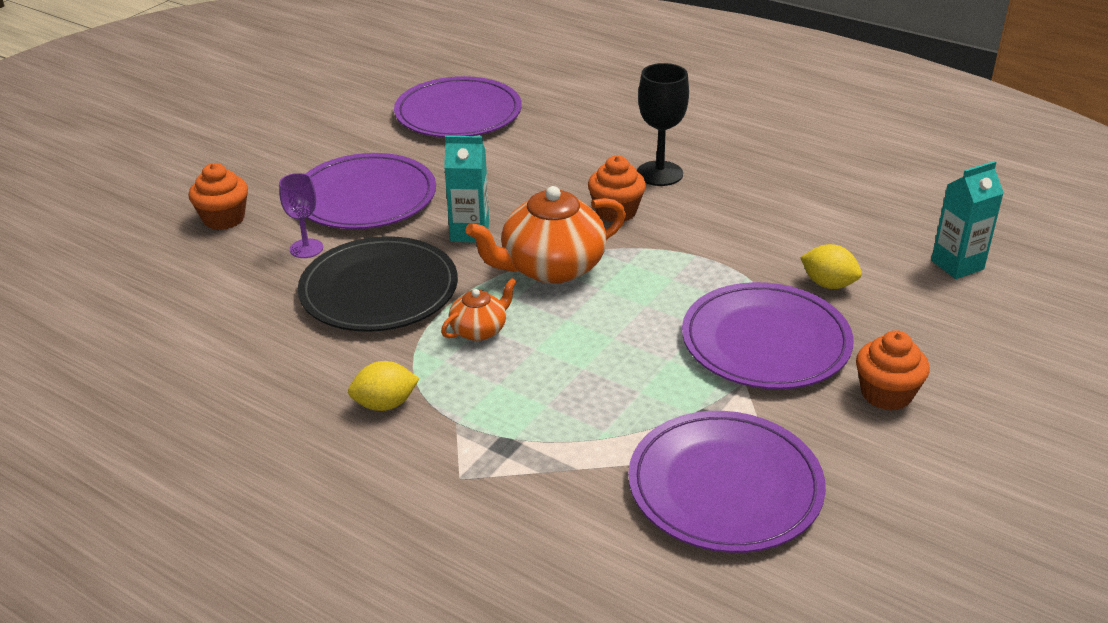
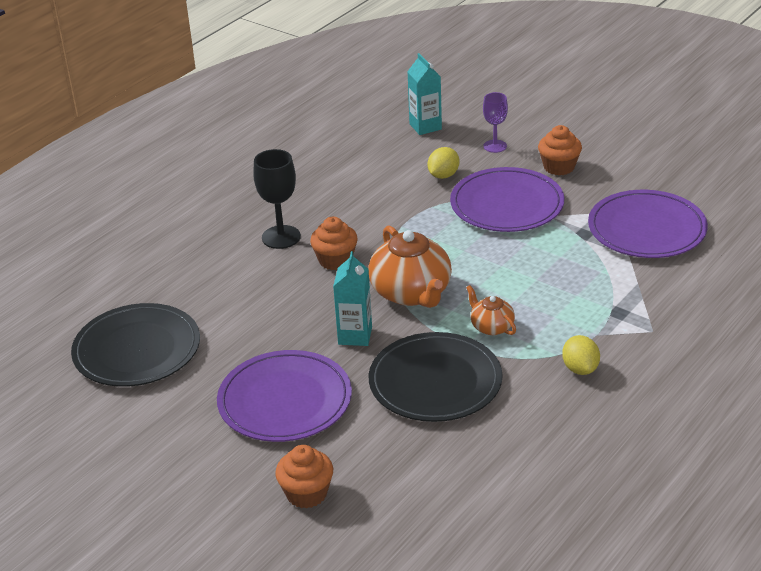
camera: 85 degrees left, 0 degrees up
purple goblet [279,173,323,258] -> purple goblet moved to [483,92,508,153]
purple plate [394,76,522,138] -> black plate [71,303,200,387]

